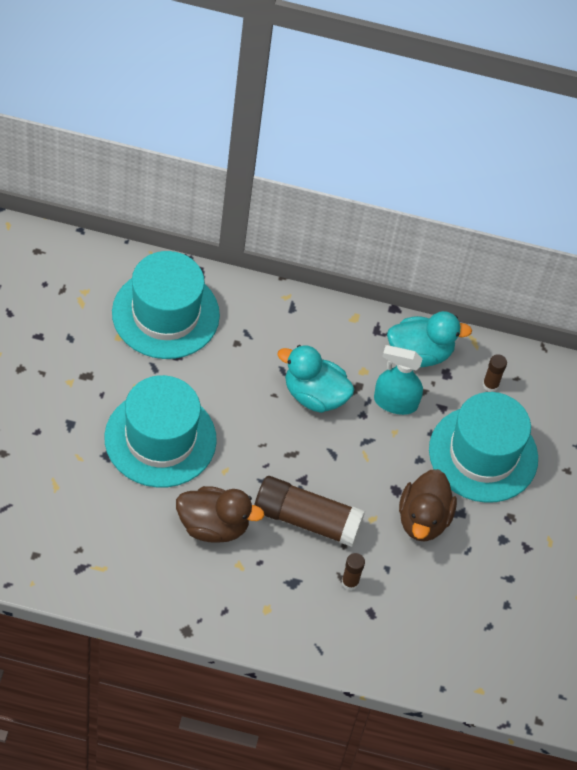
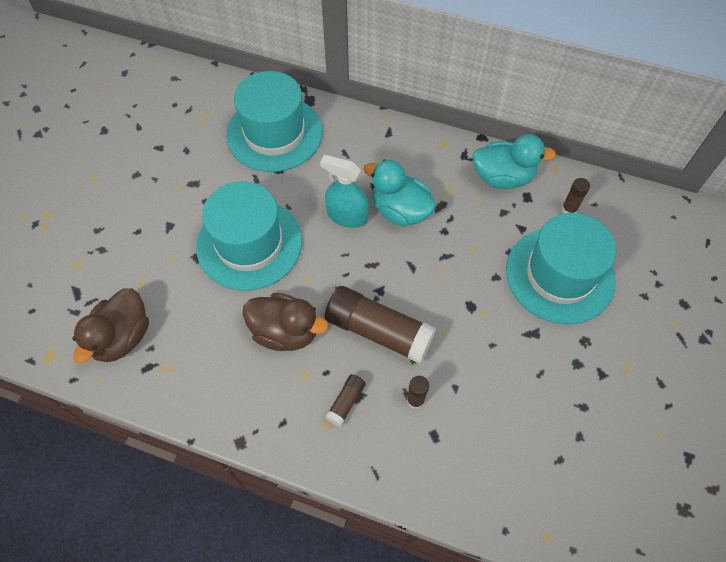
camera: 15 degrees right, 5 degrees up
turquoise spray bottle [374,345,423,415] -> turquoise spray bottle moved to [320,155,369,228]
brown duck [399,469,457,541] -> brown duck moved to [72,289,149,364]
none -> brown glue stick [325,374,366,427]

